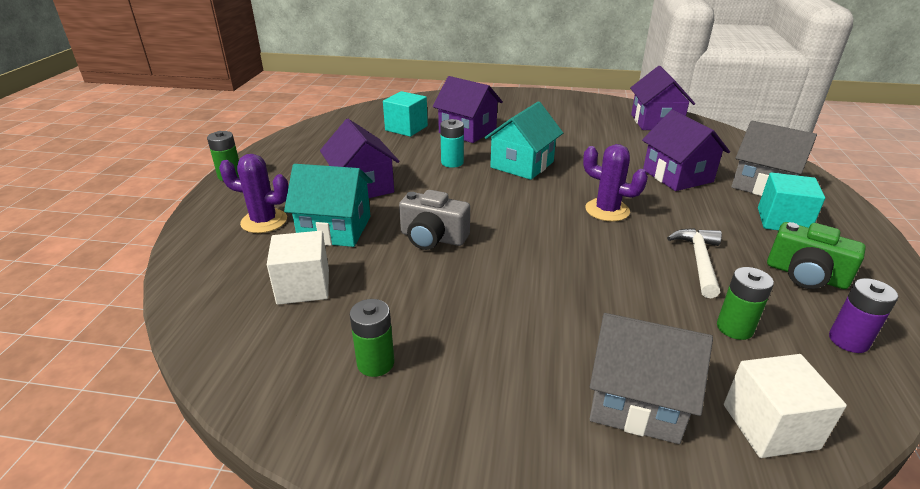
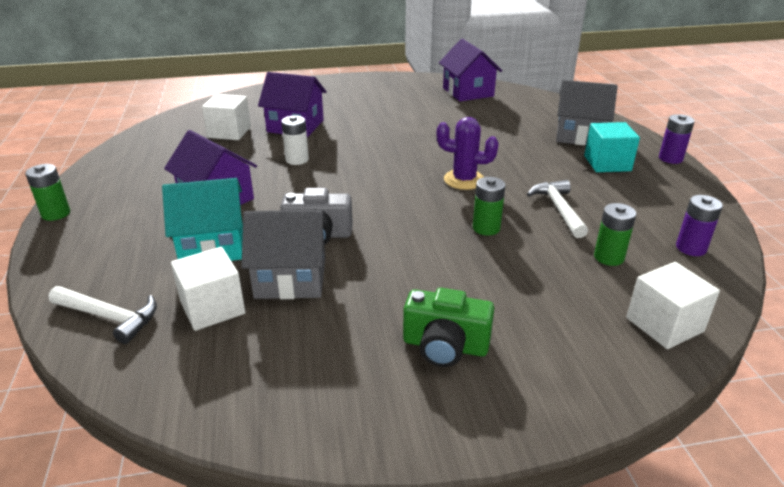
camera: 20 degrees left, 0 degrees up
purple cactus [219,154,289,233] -> none
green battery [350,299,394,377] -> green battery moved to [473,177,505,236]
turquoise cube [383,91,428,137] -> white cube [202,94,251,140]
turquoise battery [440,119,464,168] -> white battery [281,115,309,165]
turquoise house [485,101,563,180] -> none
grey house [590,313,713,444] -> grey house moved to [241,210,328,299]
purple house [642,110,730,191] -> none
green camera [767,222,866,289] -> green camera moved to [403,288,494,367]
none -> white hammer [49,286,157,344]
none -> purple battery [659,114,695,164]

